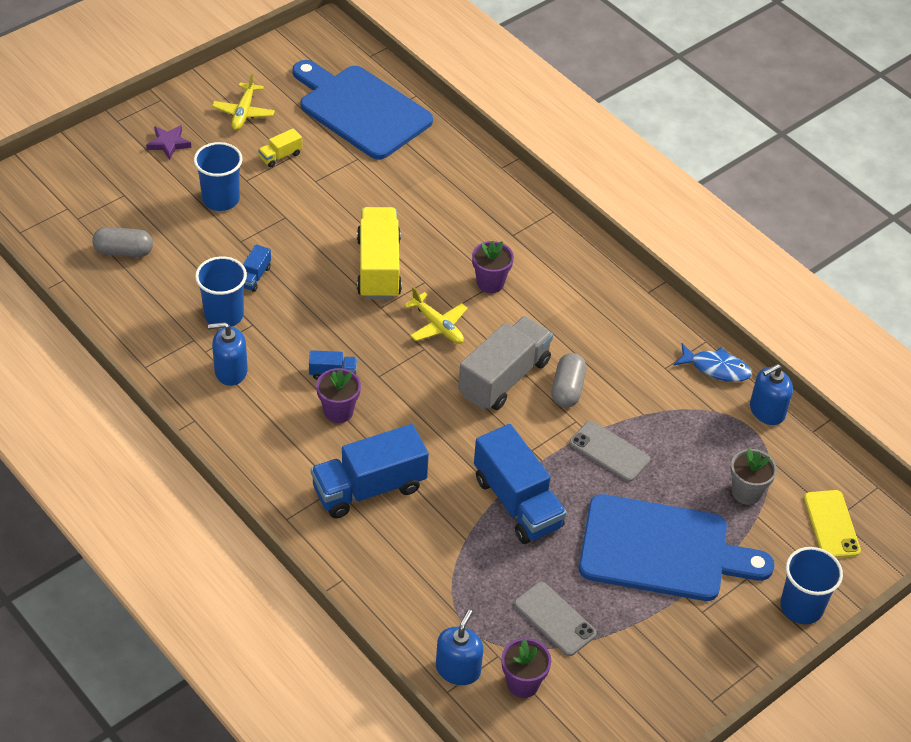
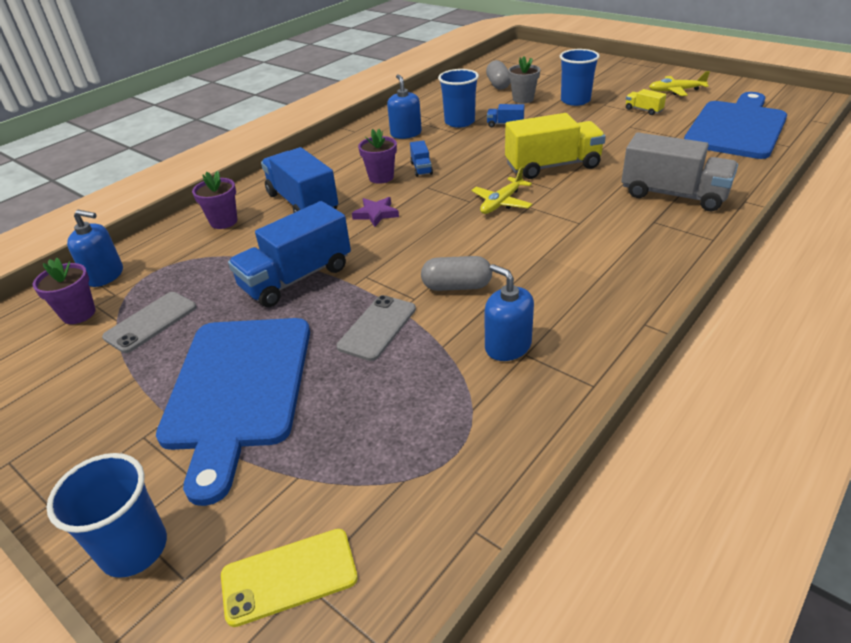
camera: 85 degrees right, 10 degrees down
purple star [146,125,191,160] -> purple star moved to [352,197,399,227]
grey truck [458,316,553,410] -> grey truck moved to [622,133,738,211]
purple flower pot [472,241,514,293] -> purple flower pot moved to [192,171,237,229]
blue fish [674,343,752,382] -> none
grey flower pot [730,449,777,505] -> grey flower pot moved to [508,57,540,103]
blue soap dispenser [750,364,793,425] -> blue soap dispenser moved to [485,264,534,361]

